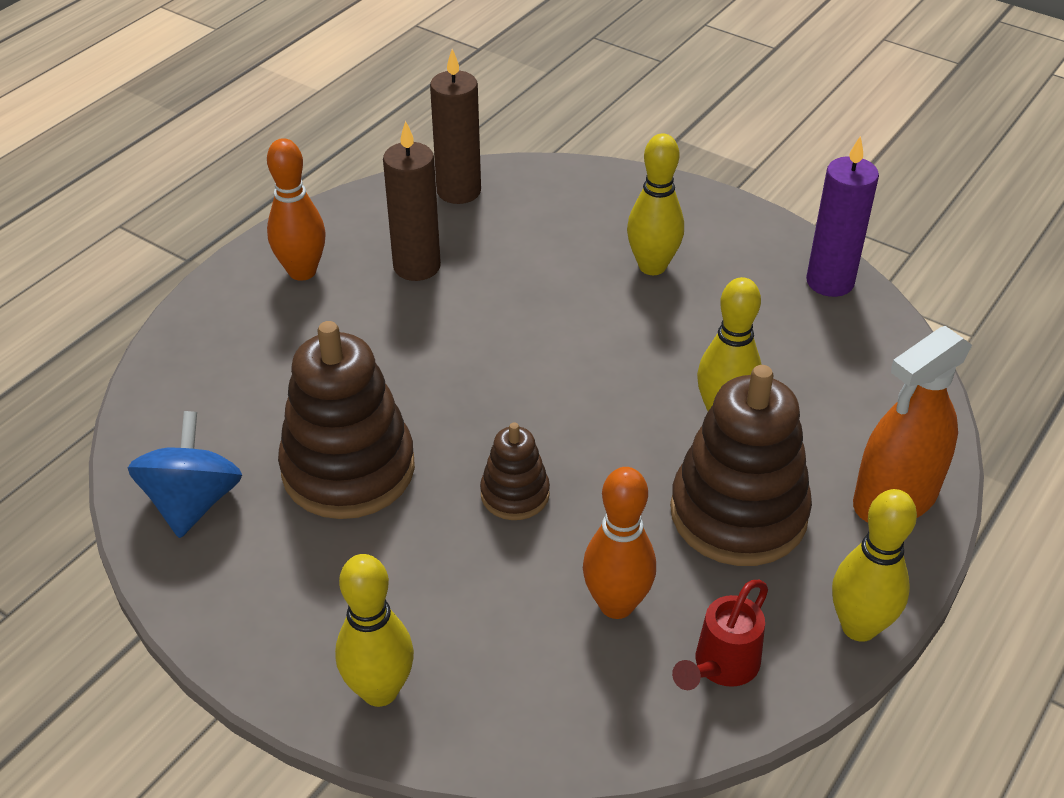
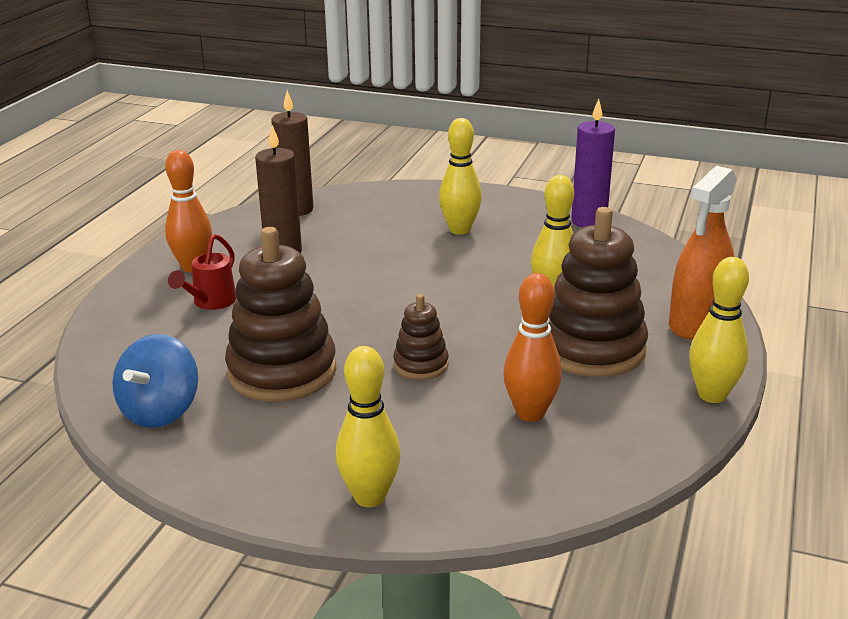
camera: 15 degrees left, 15 degrees down
blue spinning top [128,411,242,538] -> blue spinning top turned 150 degrees counterclockwise [112,334,198,428]
red watering can [672,580,768,690] -> red watering can moved to [168,234,237,310]

